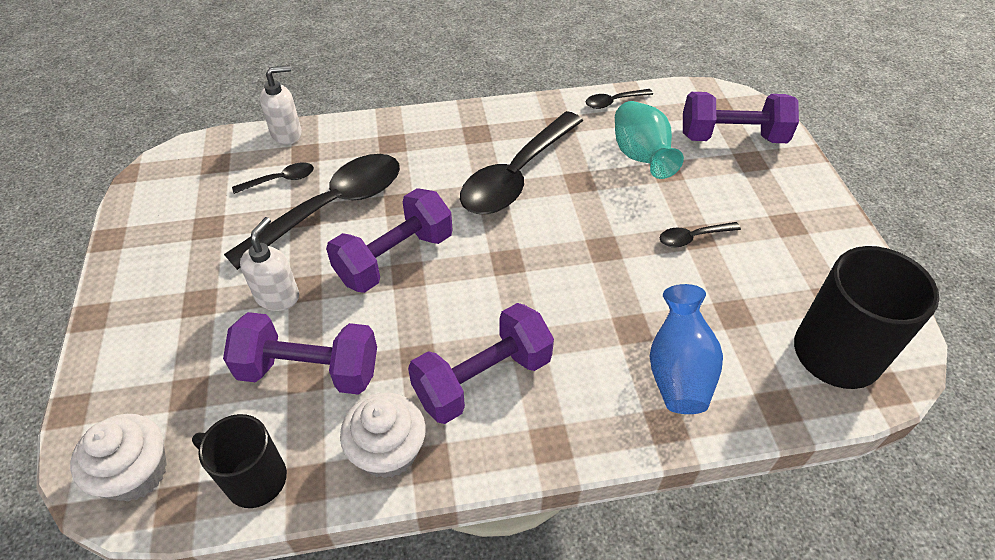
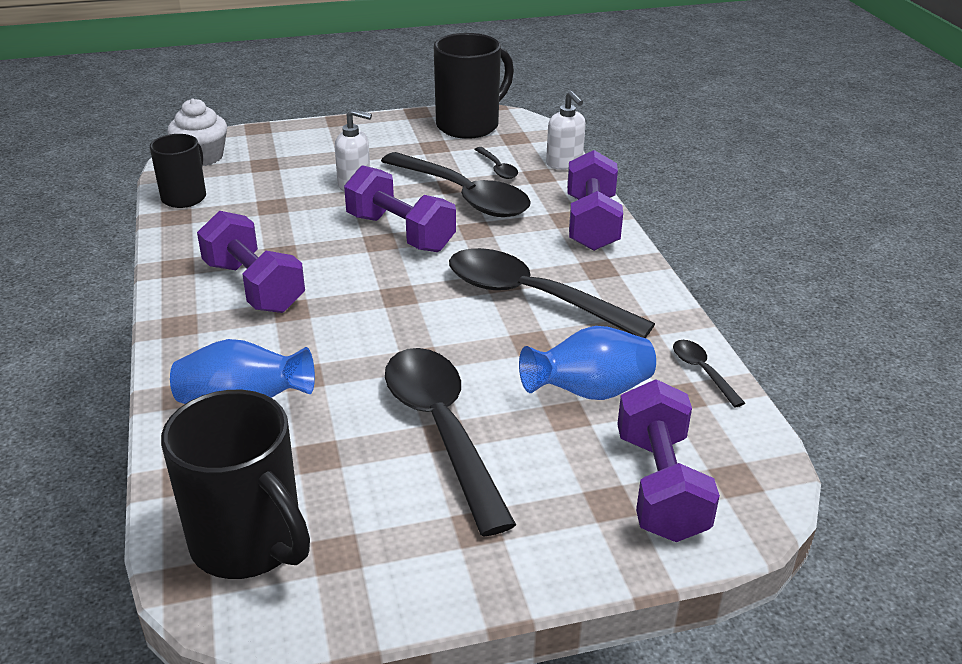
camera: 85 degrees right, 15 degrees down
purple dumbbell [223,312,377,395] -> purple dumbbell moved to [567,150,623,251]
white cupcake [340,393,426,479] -> none
turquoise vase [615,101,684,179] -> blue vase [519,326,656,400]
black spoon [660,222,741,247] -> black spoon [385,348,516,536], size x2.31
none -> black mug [434,33,514,139]

